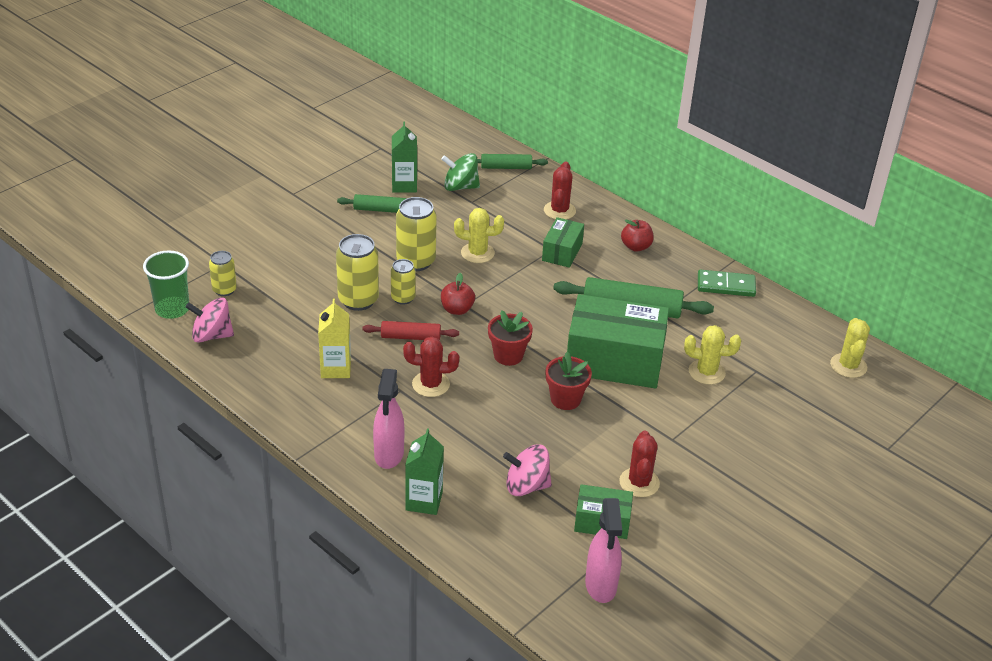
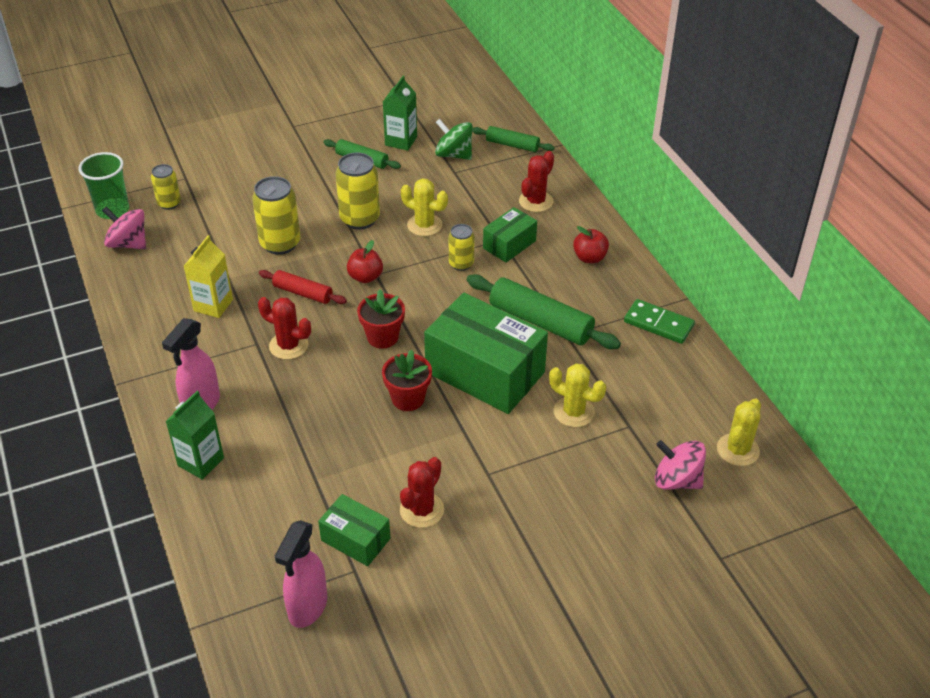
camera: 25 degrees right, 5 degrees up
yellow can [391,259,416,305] -> yellow can moved to [449,224,474,271]
pink spinning top [503,444,552,496] -> pink spinning top moved to [655,440,706,490]

